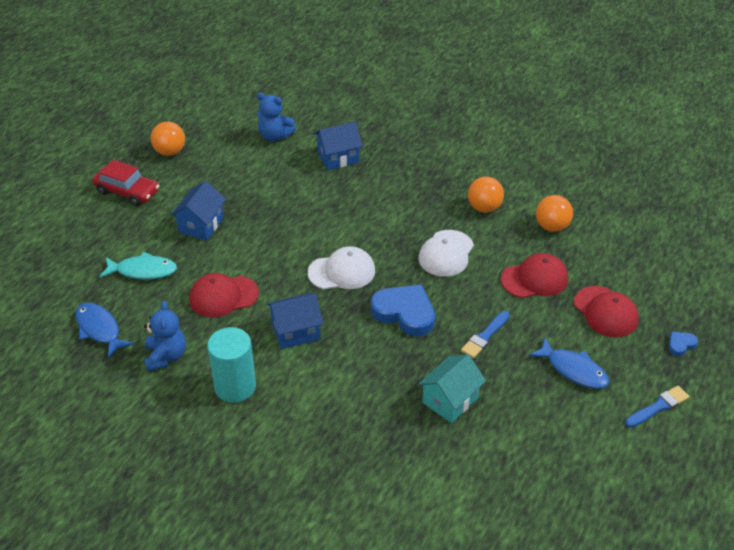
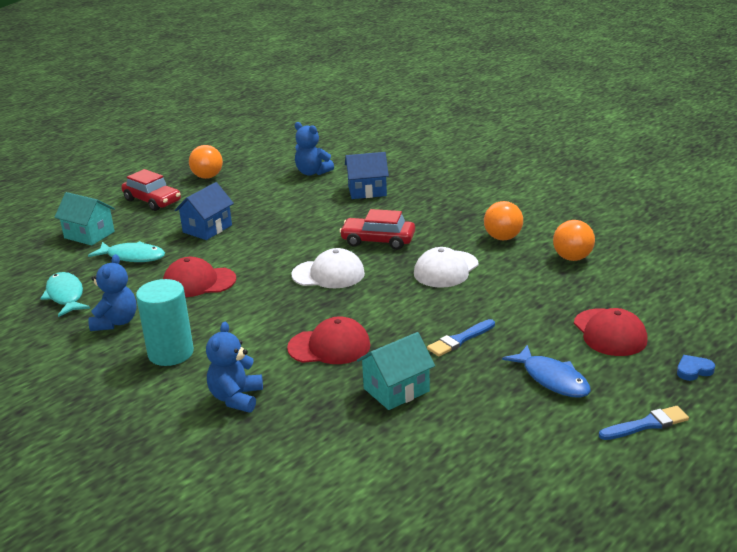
camera: 15 degrees right, 15 degrees down
blue fish [75,303,134,359] -> turquoise fish [40,272,90,317]
blue house [267,293,323,349] -> none
blue heart [371,284,435,336] -> none
red cap [501,253,568,298] -> red cap moved to [287,316,370,364]
none -> turquoise house [54,192,115,246]
none -> blue teddy bear [206,322,263,412]
none -> red car [339,209,415,250]

